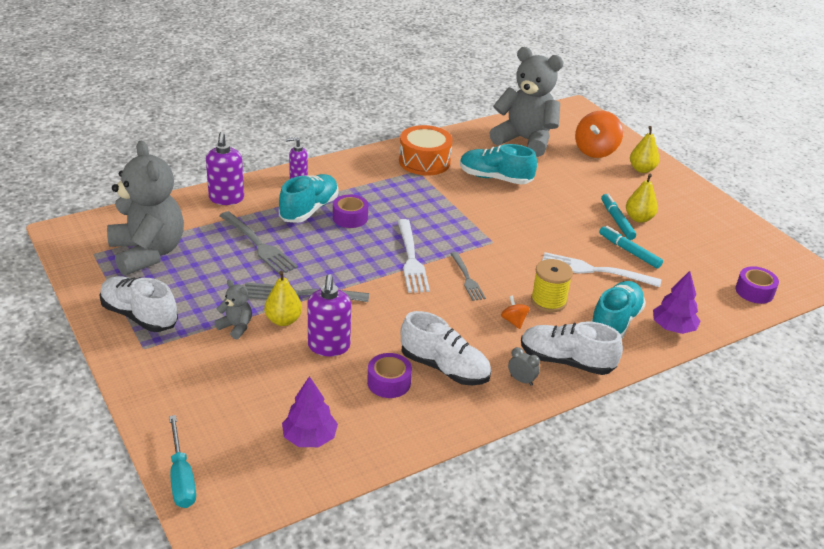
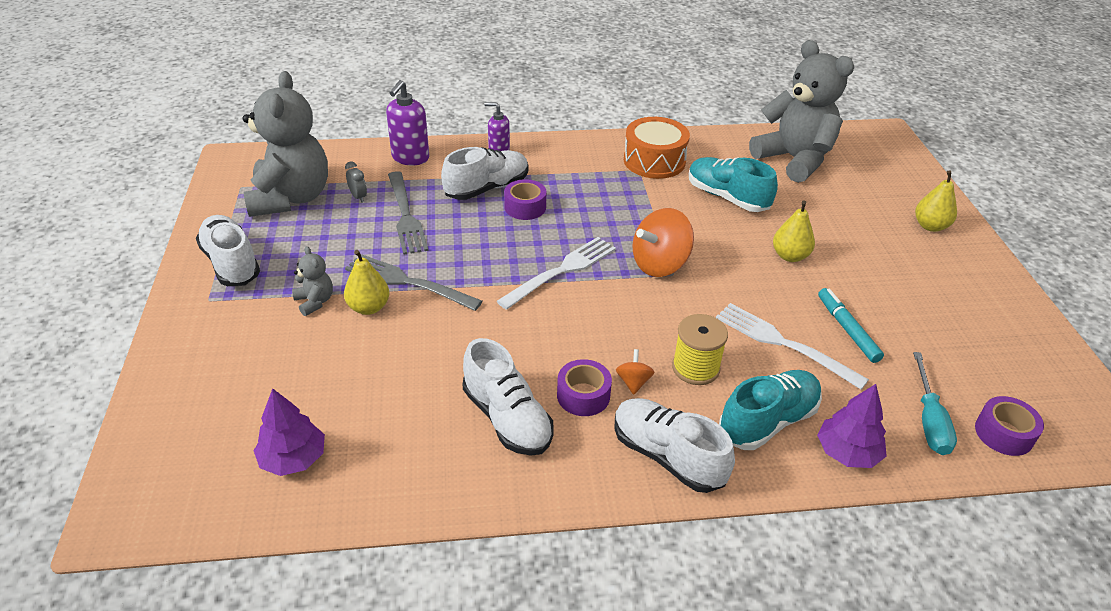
camera: 25 degrees right, 5 degrees up
turquoise screwdriver [169,415,196,508] -> turquoise screwdriver moved to [913,352,957,455]
turquoise shoe [279,174,338,223] -> white shoe [441,147,529,200]
purple soap dispenser [308,274,351,356] -> none
purple tape [367,353,412,398] -> purple tape moved to [557,359,612,416]
white fork [397,219,430,293] -> white fork turned 150 degrees counterclockwise [497,237,616,310]
grey fork [450,252,486,301] -> none
grey clock [508,347,540,386] -> grey clock moved to [345,161,367,203]
orange spinning top [575,111,623,158] -> orange spinning top moved to [633,208,694,277]
turquoise marker [601,194,636,240] -> none
yellow pear [626,174,658,223] -> yellow pear moved to [773,200,815,262]

